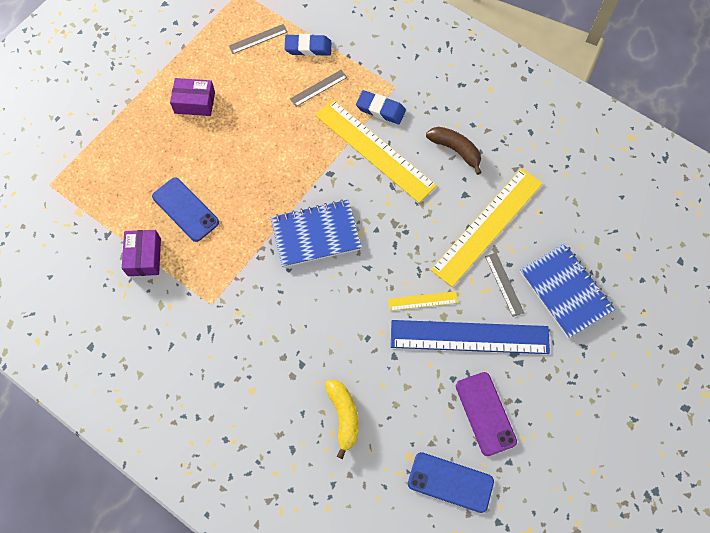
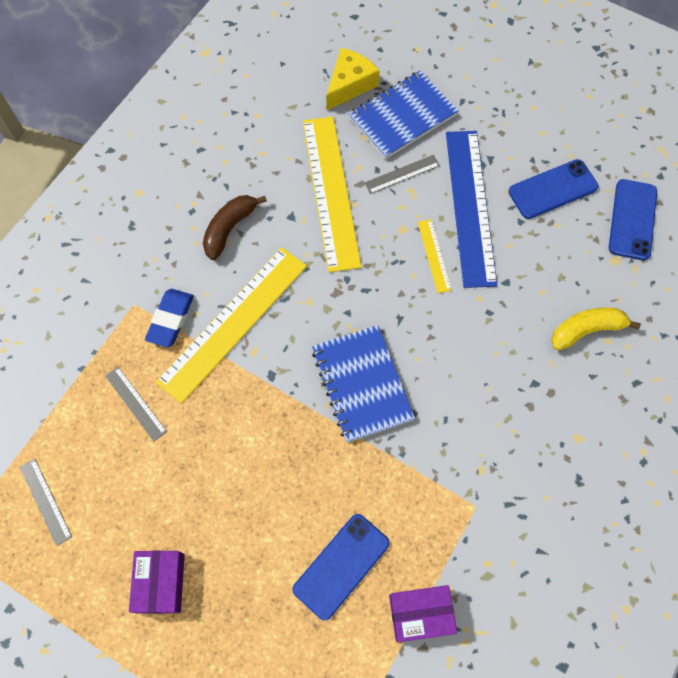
camera: 95 degrees left, 0 degrees up
blue eraser [284,34,331,56] -> none
yellow ruler [431,168,543,287] -> yellow ruler turned 45 degrees clockwise [303,117,362,272]
purple phone [456,372,517,456] -> blue phone [508,159,598,219]
none -> yellow cheese [326,48,380,110]

